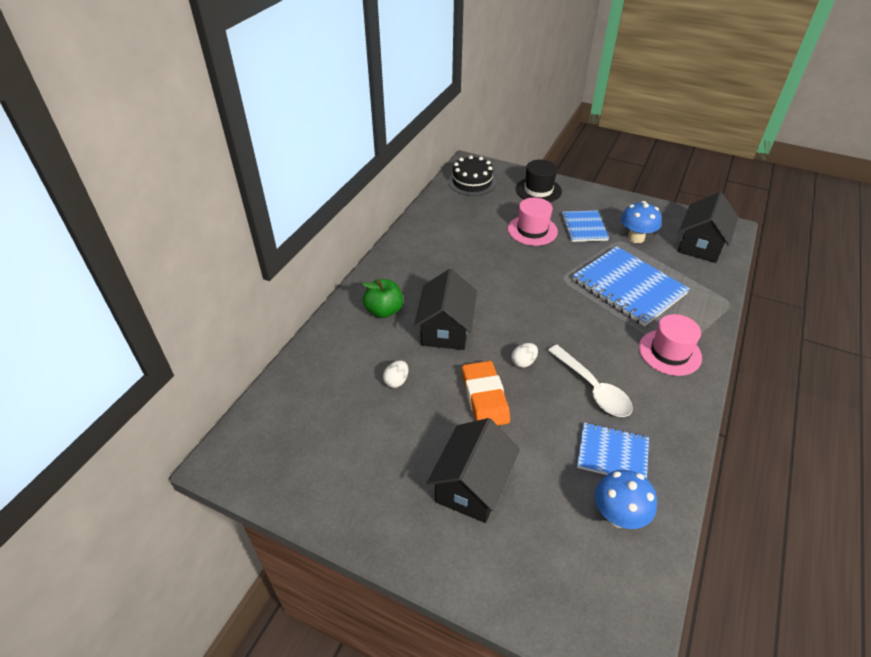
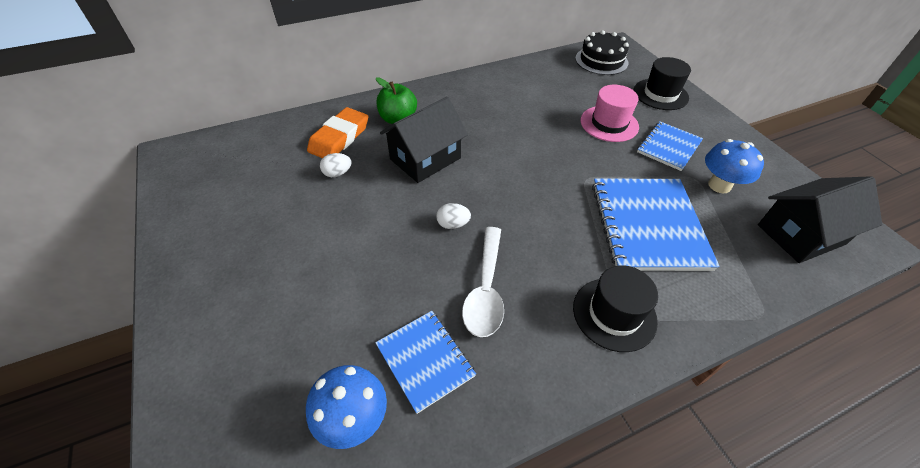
camera: 40 degrees right, 5 degrees up
black house [427,418,520,523] -> none
orange eraser [462,361,510,425] -> orange eraser moved to [307,107,368,158]
pink hat [639,314,702,376] -> black hat [573,265,658,352]

